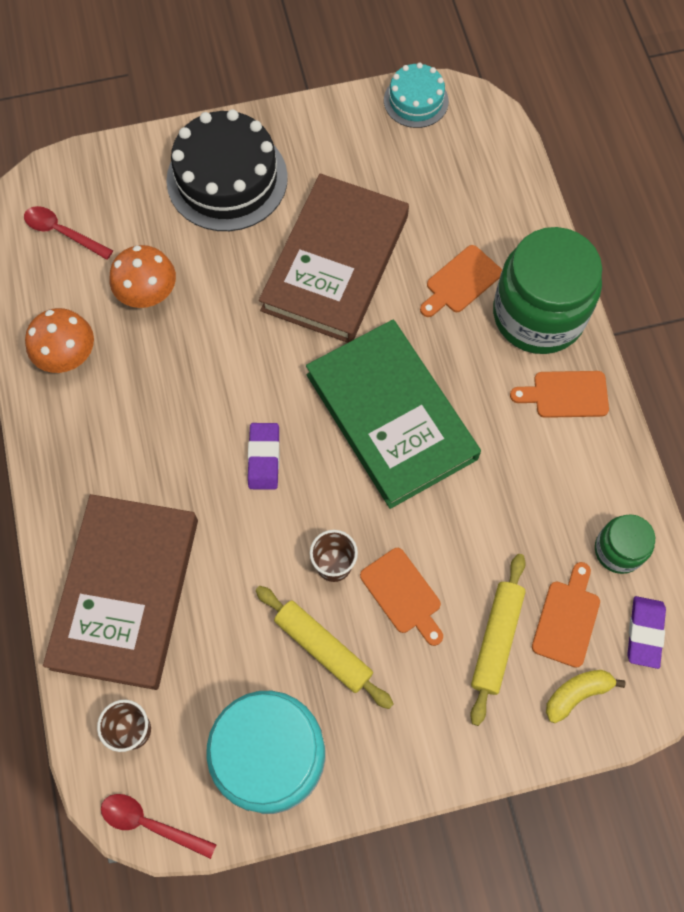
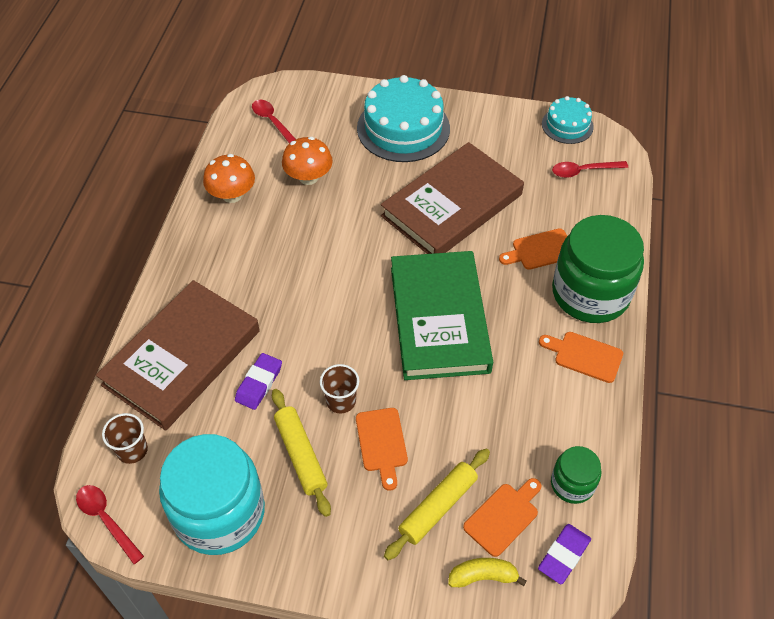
camera: 25 degrees right, 15 degrees down
black cake [166,109,288,231] -> turquoise cake [357,75,450,162]
purple eraser [248,423,280,490] -> purple eraser moved to [235,353,282,410]
none -> red spoon [552,161,628,178]

